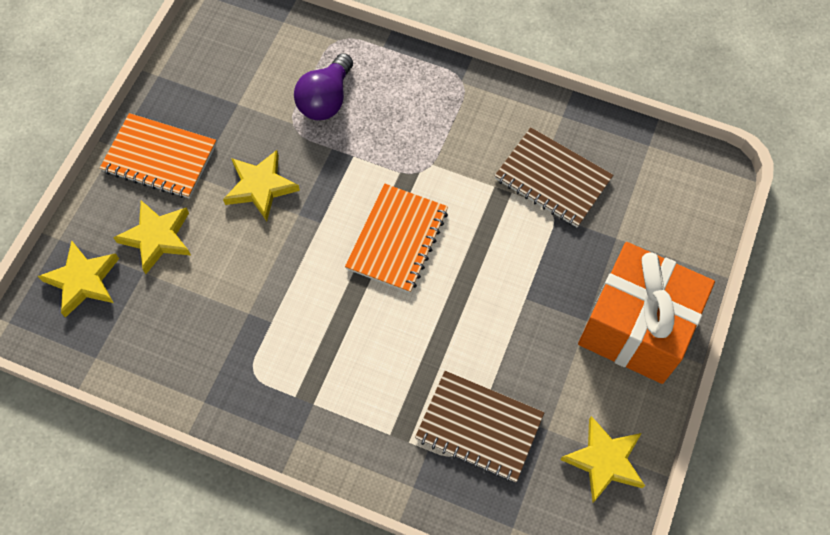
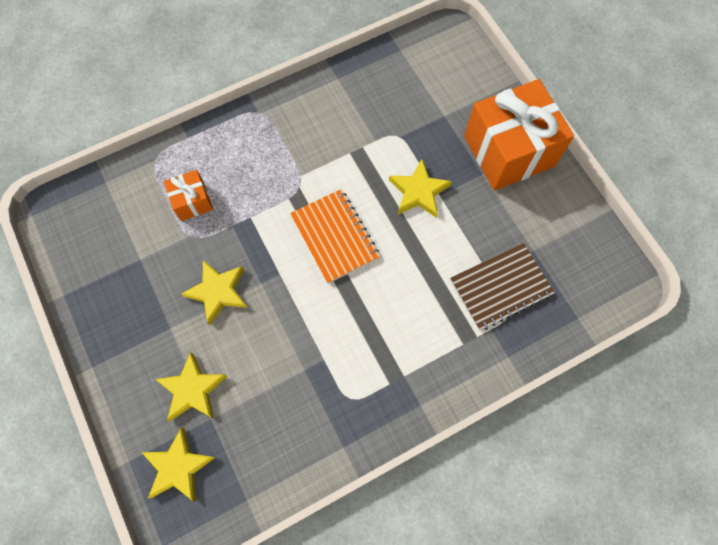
camera: 50 degrees left, 5 degrees up
orange notebook [100,113,217,199] -> none
purple light bulb [294,53,353,120] -> orange gift [164,170,213,221]
brown notebook [495,127,613,227] -> none
yellow star [560,416,645,503] -> yellow star moved to [389,159,452,218]

